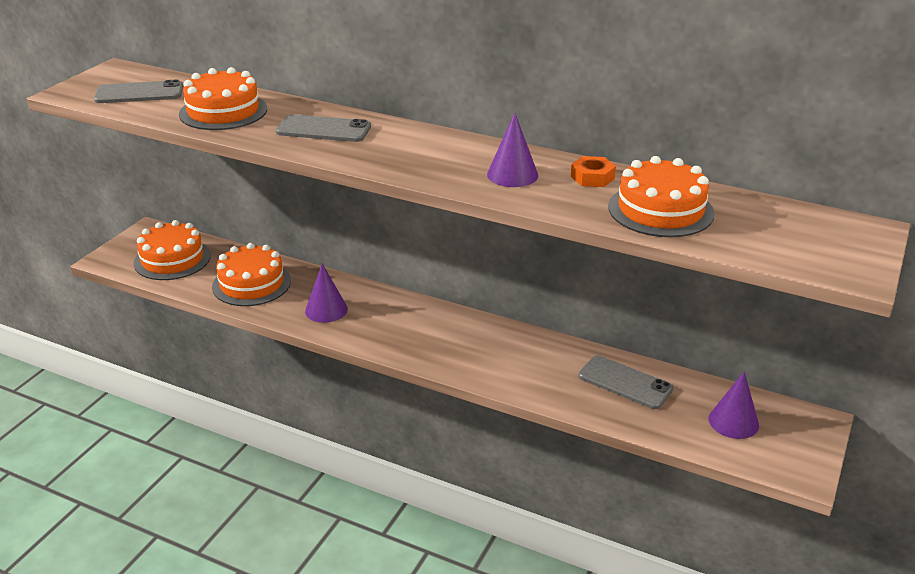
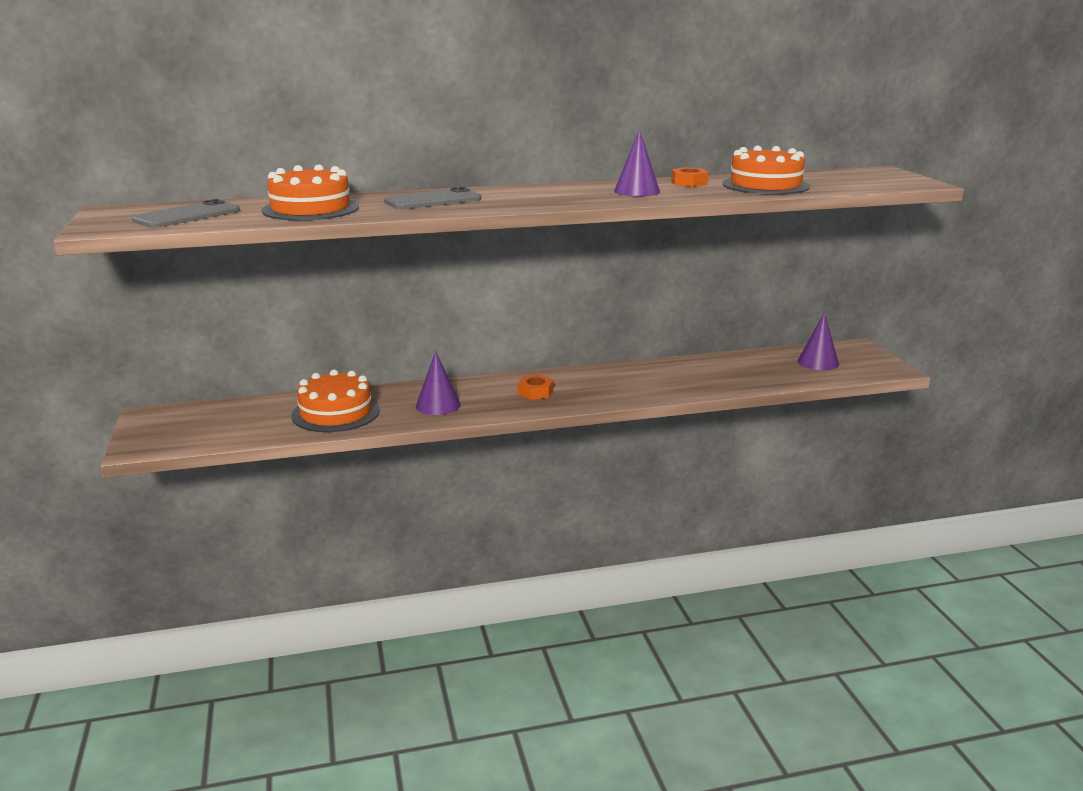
camera: 40 degrees left, 10 degrees down
orange cake [134,220,211,280] -> none
grey phone [578,355,673,409] -> none
none -> orange nut [518,375,554,400]

